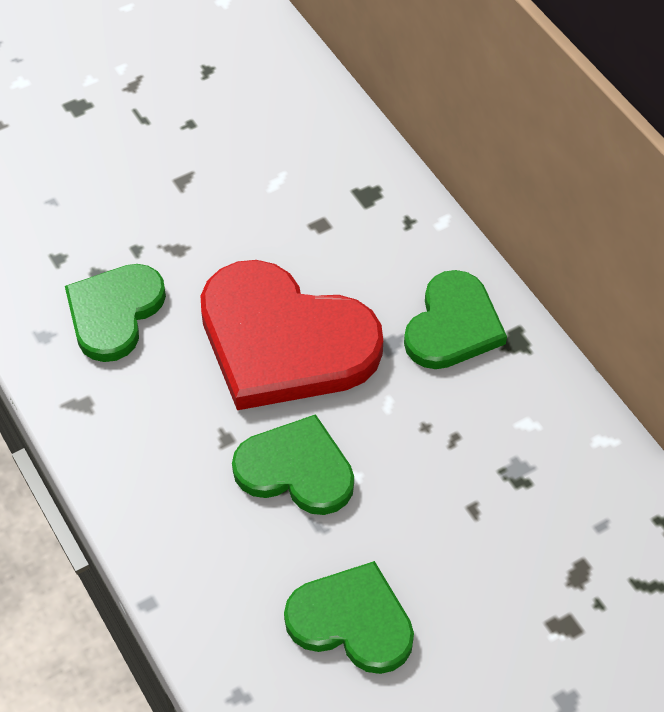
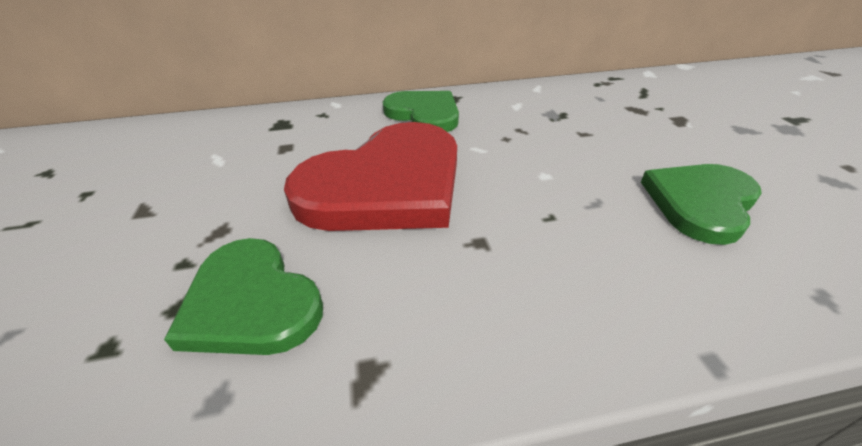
camera: 70 degrees left, 15 degrees down
green heart [232,414,354,515] -> none

